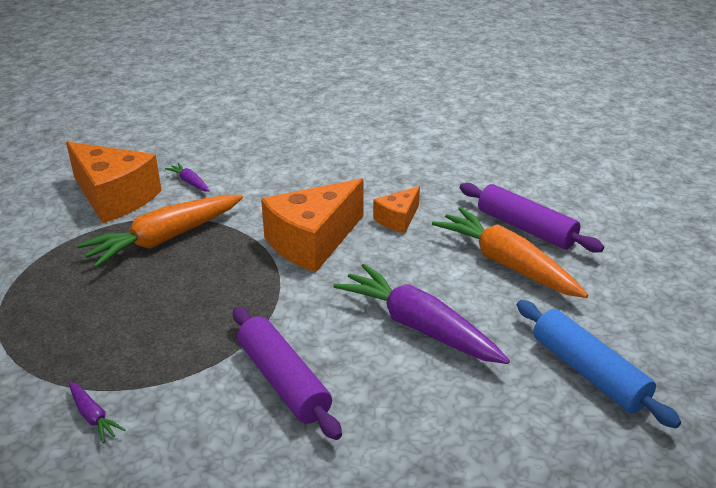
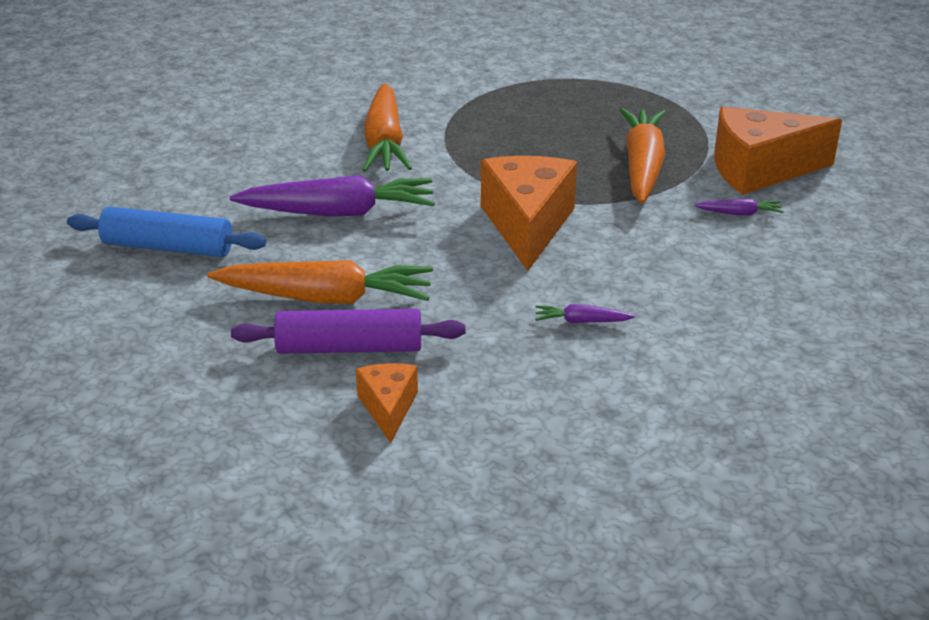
camera: 135 degrees right, 0 degrees up
purple carrot [69,382,125,443] -> purple carrot moved to [535,304,635,323]
purple rolling pin [233,307,342,440] -> orange carrot [363,83,412,172]
orange cheese [373,186,420,233] -> orange cheese moved to [356,363,418,443]

